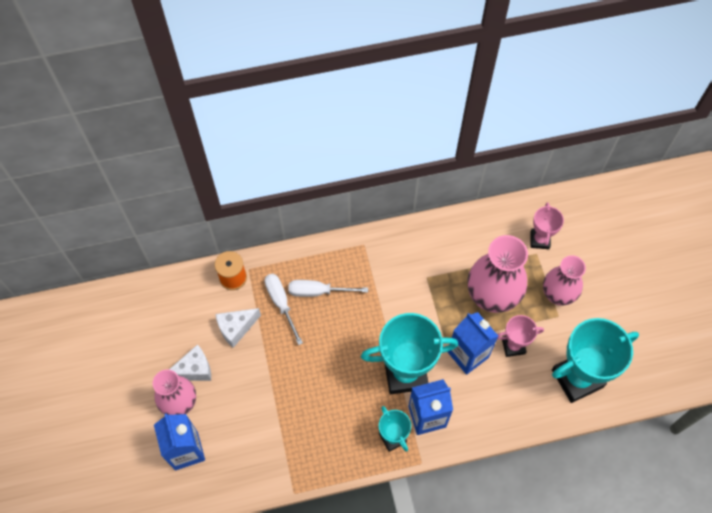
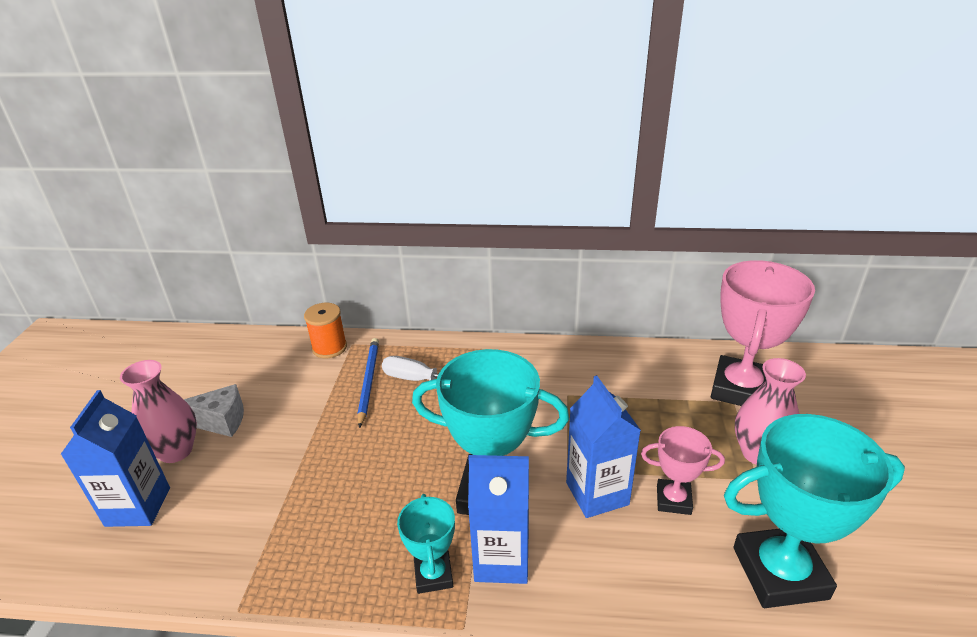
camera: 20 degrees right, 30 degrees down
white cheese [216,308,261,348] -> none
white screwdriver [264,274,303,345] -> blue pencil [357,338,379,428]
pink vase [467,235,528,313] -> none
pink trophy [530,202,564,249] -> pink trophy [711,260,815,406], size x1.91

